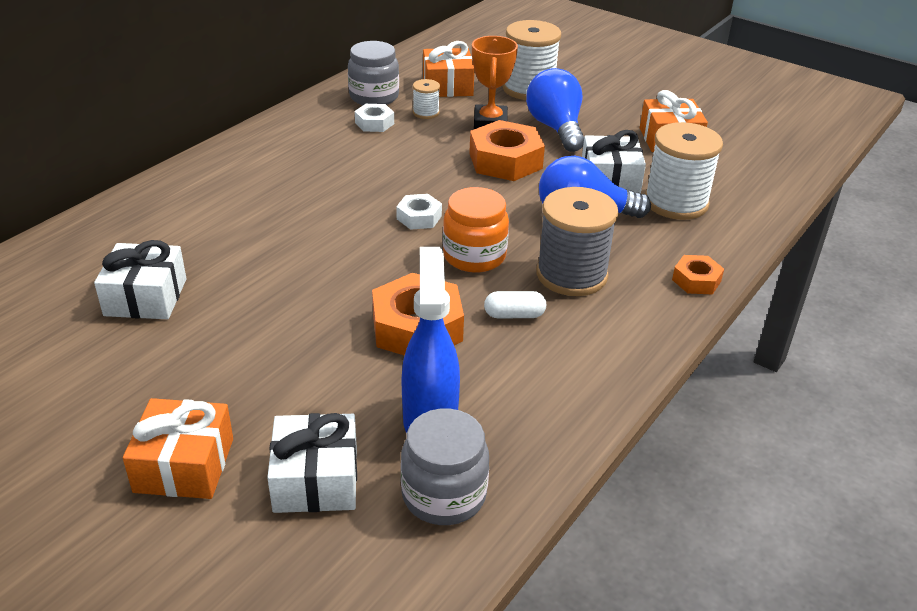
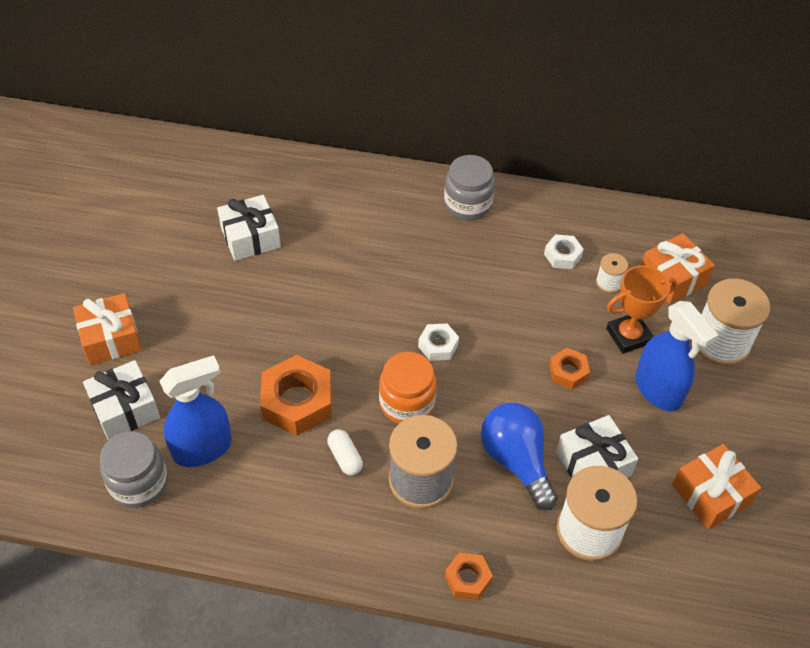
camera: 65 degrees right, 15 degrees up
grey jar [348,41,399,105] -> grey jar moved to [444,155,495,220]
orange nut [469,120,545,181] -> orange nut [549,348,590,389], size x0.54
blue light bulb [526,68,584,152] -> blue spray bottle [635,301,718,411]

